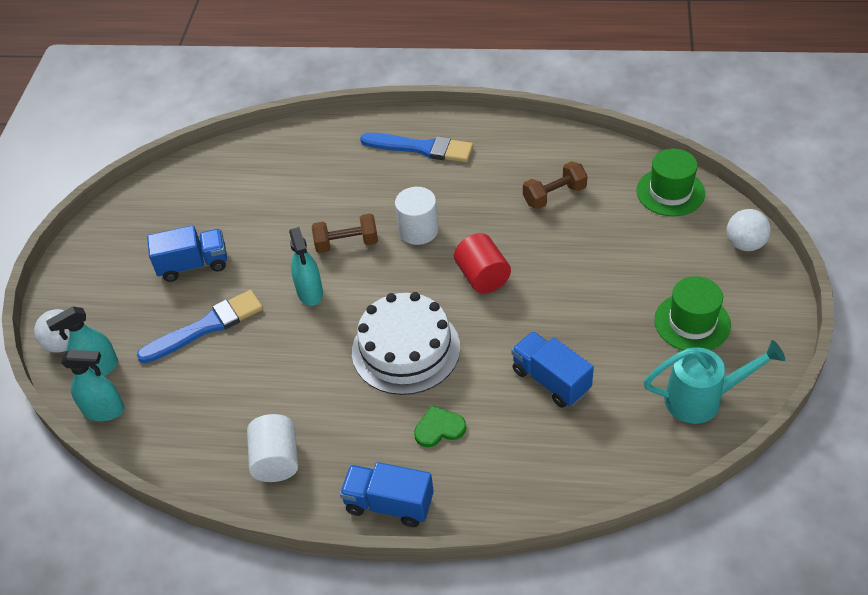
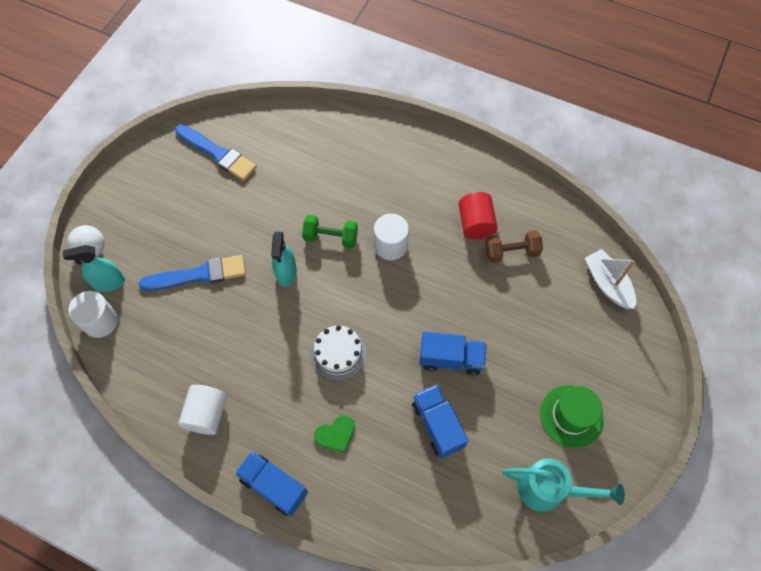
camera: 15 degrees right, 15 degrees up
turquoise spray bottle [61,350,124,421] -> white cylinder [68,291,118,338]
blue truck [147,225,227,282] -> blue truck moved to [419,332,486,376]
brown dumbbell [312,214,378,253] -> green dumbbell [302,215,358,248]
white cake [352,292,460,395] -> white cake [310,325,367,381], size x0.63
blue brush [360,133,473,162] -> blue brush moved to [175,124,257,181]
green heart [414,405,466,447] -> green heart turned 150 degrees clockwise [314,415,355,453]
red cylinder [454,233,511,294] -> red cylinder moved to [458,192,497,239]
green hat [636,149,705,216] -> white boat [585,249,636,309]
white ball [727,209,771,251] -> none

